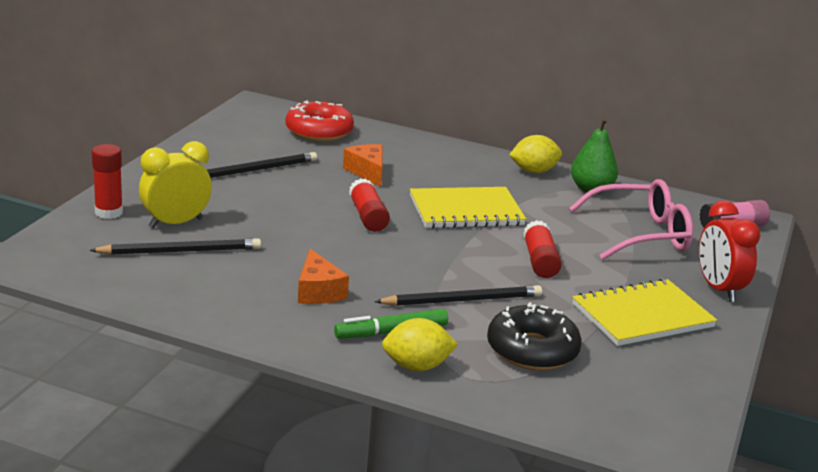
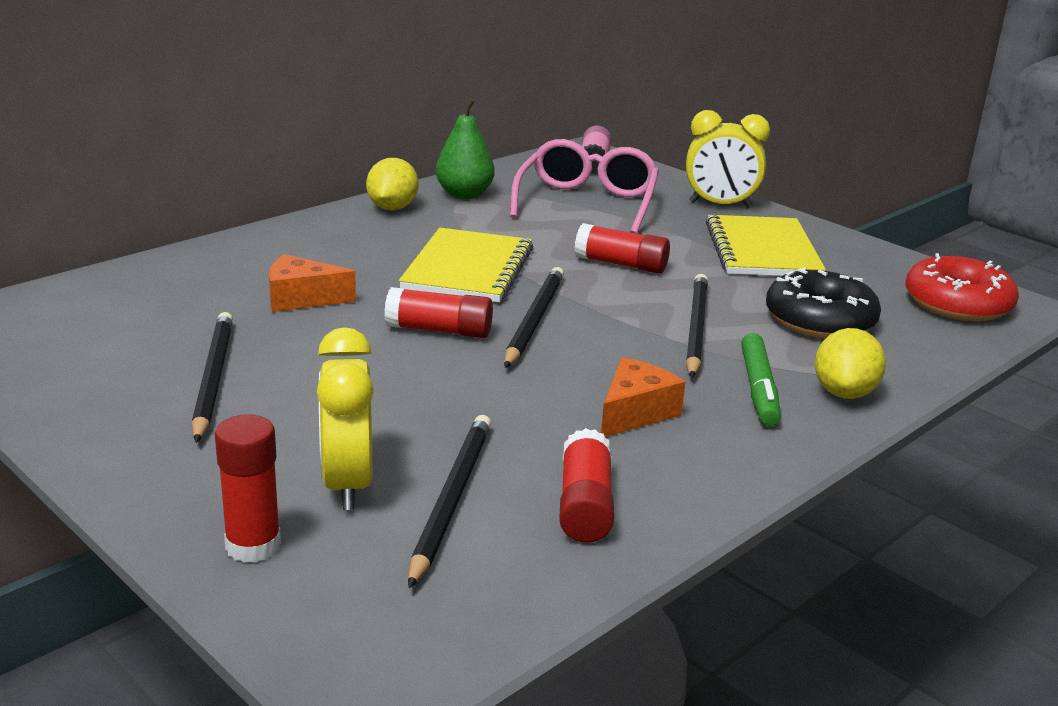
camera: 65 degrees left, 0 degrees up
red donut [285,100,354,142] -> red donut moved to [905,253,1019,321]
orange cheese [298,249,349,304] -> orange cheese turned 60 degrees counterclockwise [601,358,685,437]
red clock [699,200,761,302] -> yellow clock [686,110,770,208]
none -> black pencil [504,267,564,368]
none -> red glue stick [559,428,614,543]

